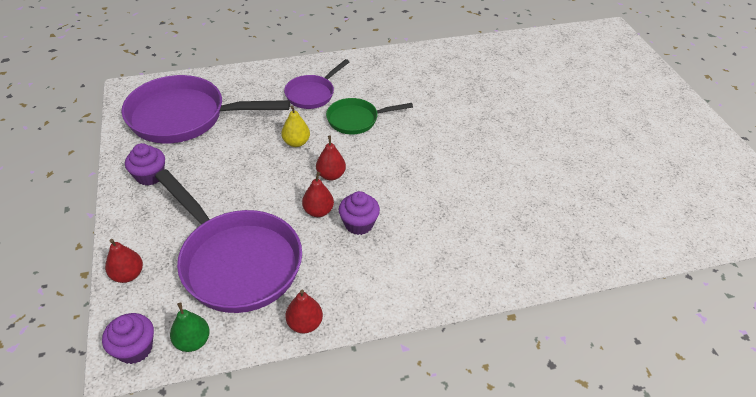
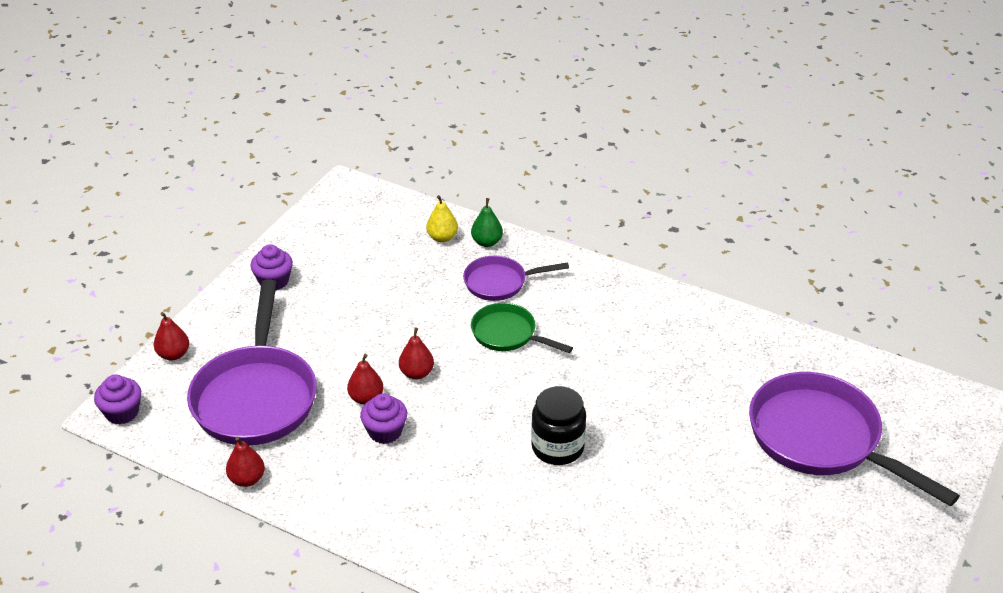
camera: 45 degrees right, 5 degrees down
purple pan [121,75,290,143] -> purple pan moved to [749,372,960,507]
green pear [170,302,210,352] -> green pear moved to [471,198,503,247]
yellow pear [281,106,310,147] -> yellow pear moved to [426,195,458,242]
none -> black jar [531,386,586,465]

